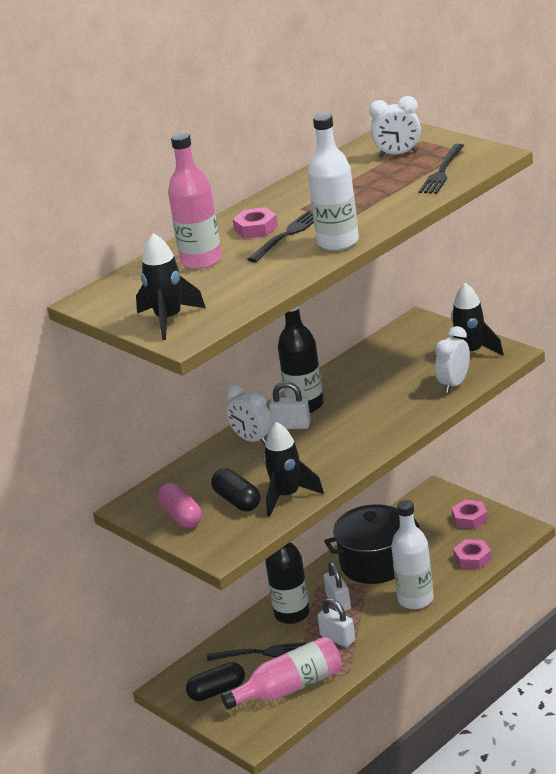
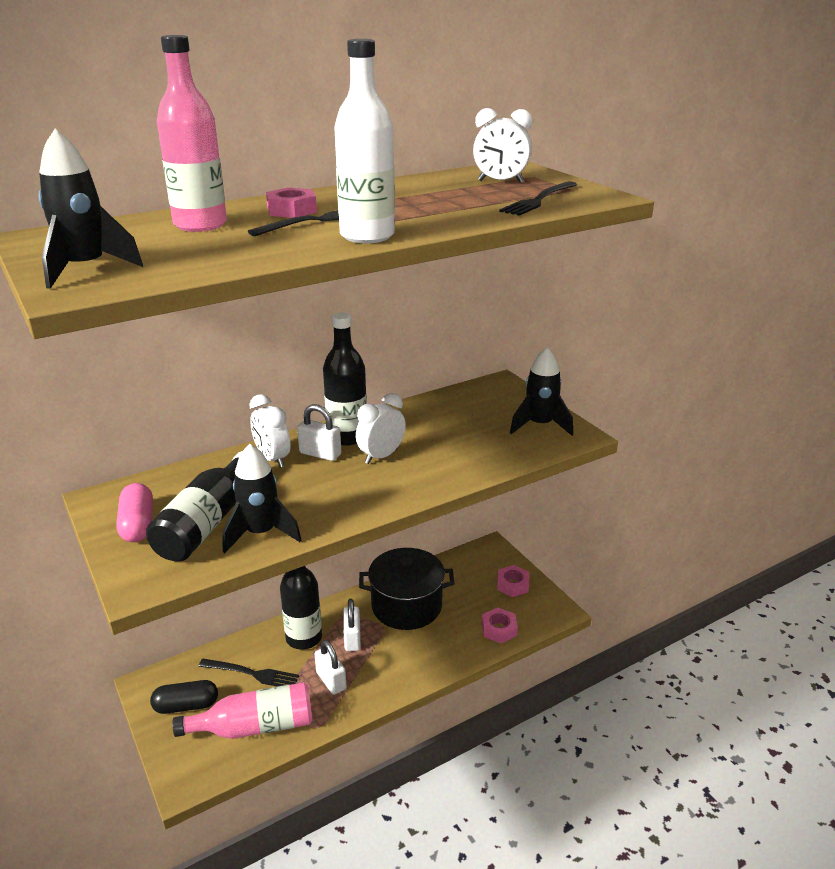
camera: 10 degrees right, 0 degrees up
black capsule [211,468,260,511] -> black bottle [146,451,242,562]
white bottle [391,500,434,609] -> none
white clock [435,326,470,393] -> white clock moved to [356,393,406,464]

